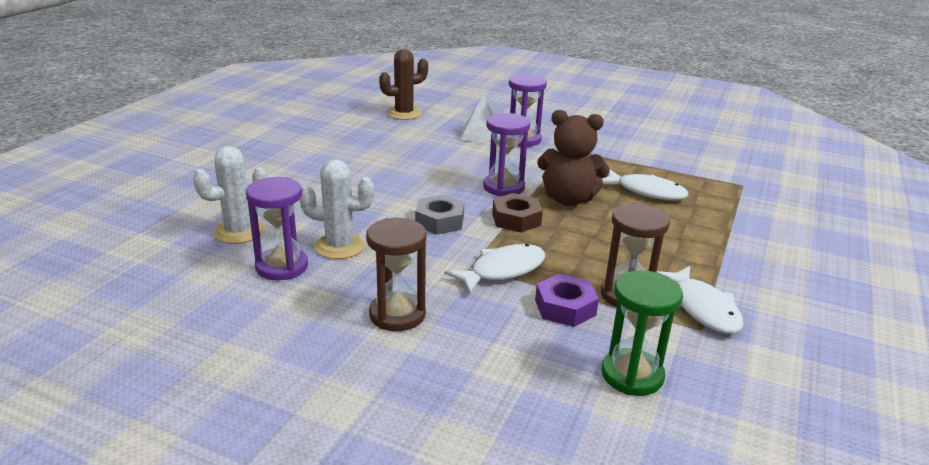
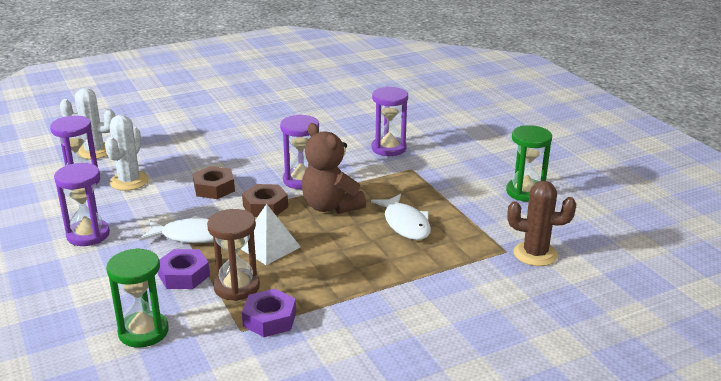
camera: 40 degrees right, 0 degrees up
white cactus [300,159,374,259] -> white cactus turned 60 degrees clockwise [105,115,149,191]
brown hourglass [366,218,426,331] -> purple hourglass [54,163,110,246]
brown cactus [379,49,428,120] -> brown cactus moved to [507,181,576,266]
grey nut [415,195,464,235] -> brown nut [193,166,235,199]
white pyramid [460,94,493,143] -> white pyramid moved to [241,204,301,265]
white fish [656,266,744,334] -> purple nut [242,289,296,337]
none -> green hourglass [506,125,552,202]

